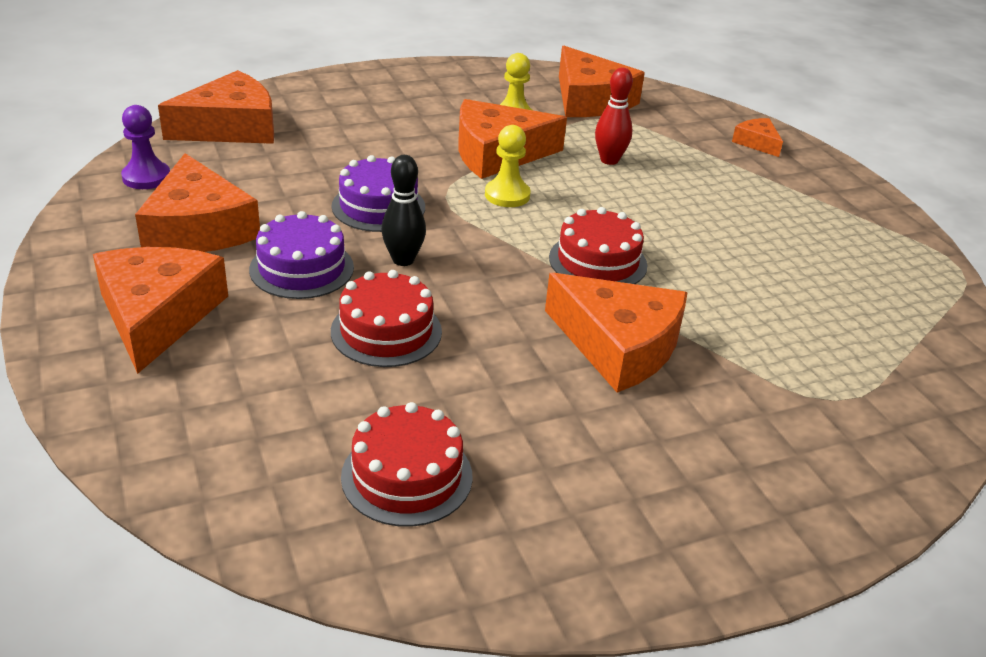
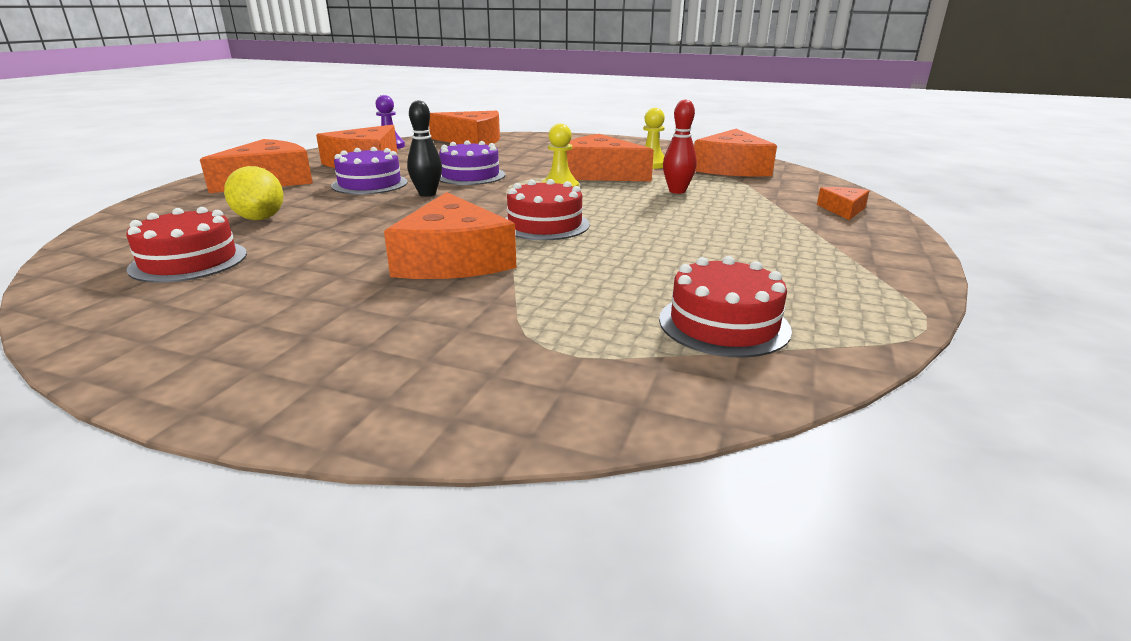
camera: 45 degrees right, 10 degrees down
red cake [331,270,442,367] -> red cake moved to [659,256,792,358]
none -> yellow lemon [224,166,284,220]

